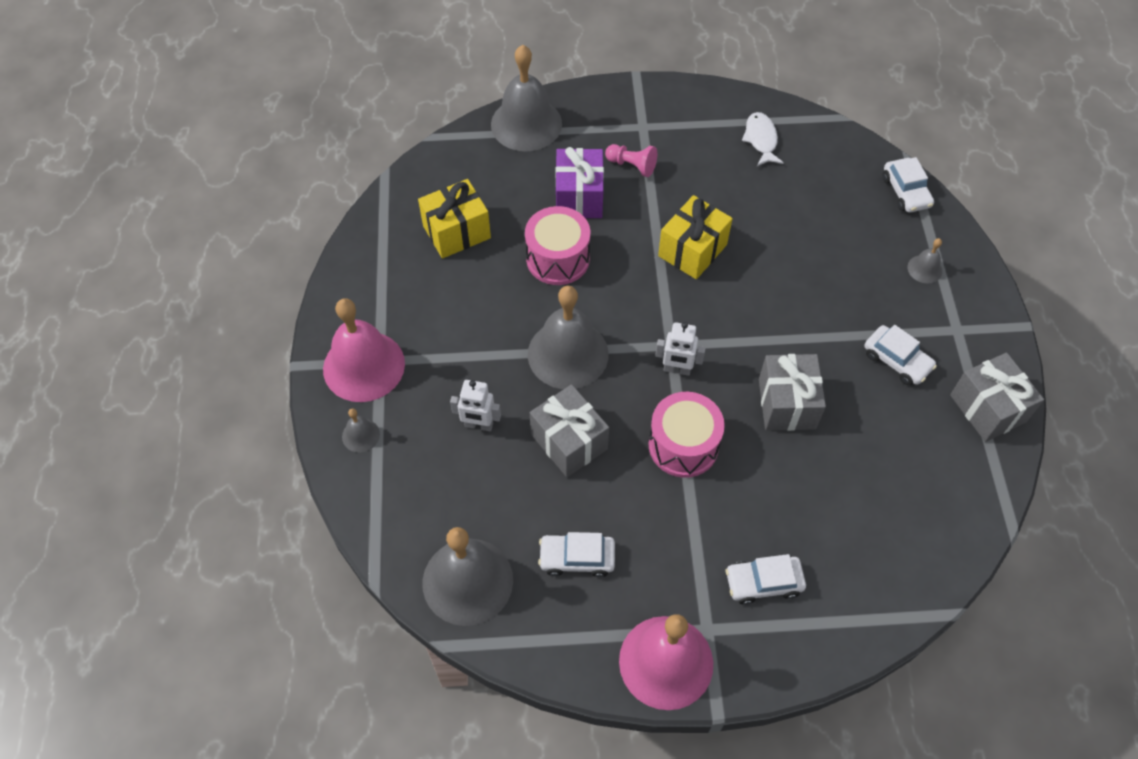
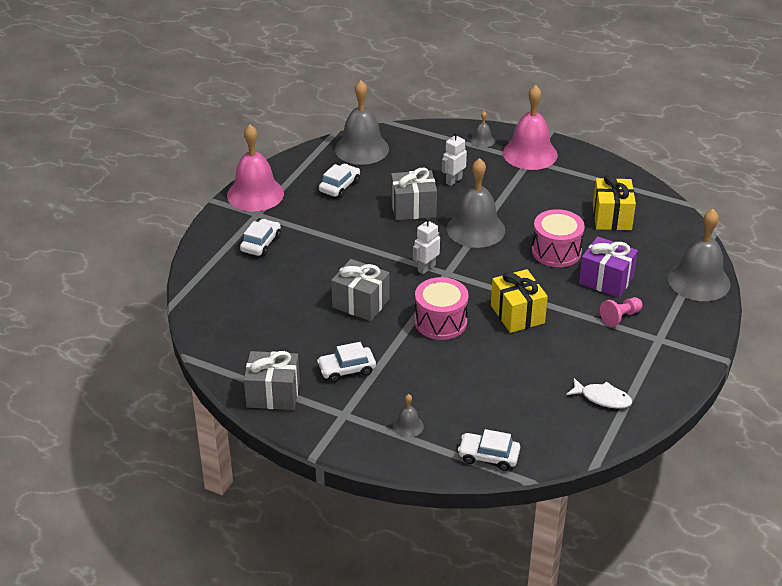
camera: 120 degrees right, 20 degrees down
pink drum [649,392,725,478] -> pink drum moved to [415,277,469,340]

